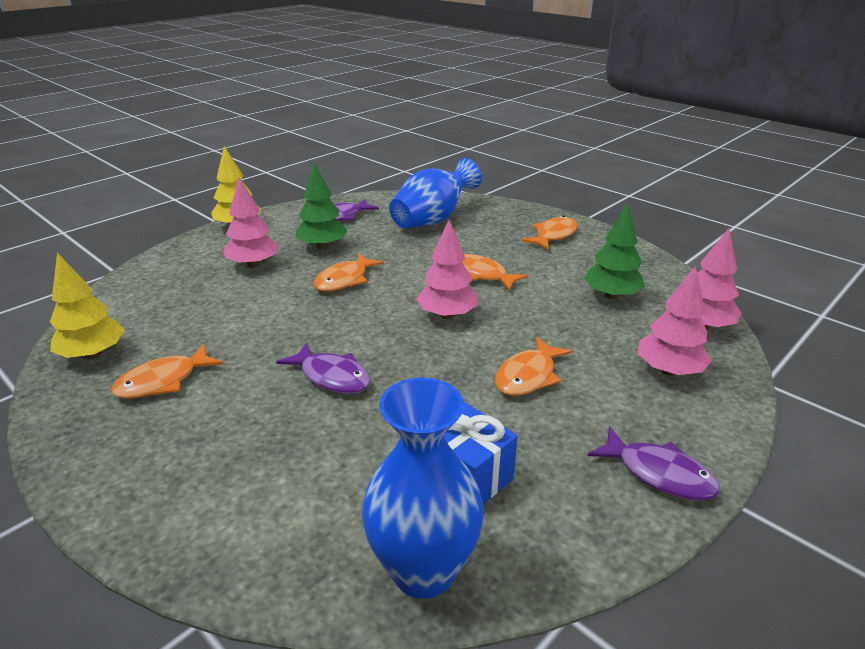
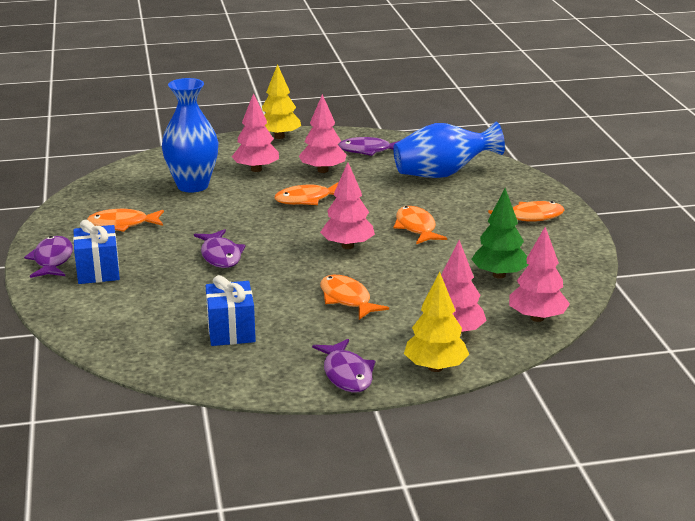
camera: 35 degrees right, 5 degrees down
yellow tree [50,252,125,359] -> yellow tree moved to [404,272,469,372]
green tree [296,163,348,249] -> pink tree [299,94,346,173]
blue vase [362,378,484,599] -> blue vase moved to [162,78,218,193]
orange fish [495,337,572,396] -> orange fish turned 75 degrees clockwise [320,274,389,320]
none -> purple fish [24,236,73,278]
none -> blue gift [73,220,120,284]

